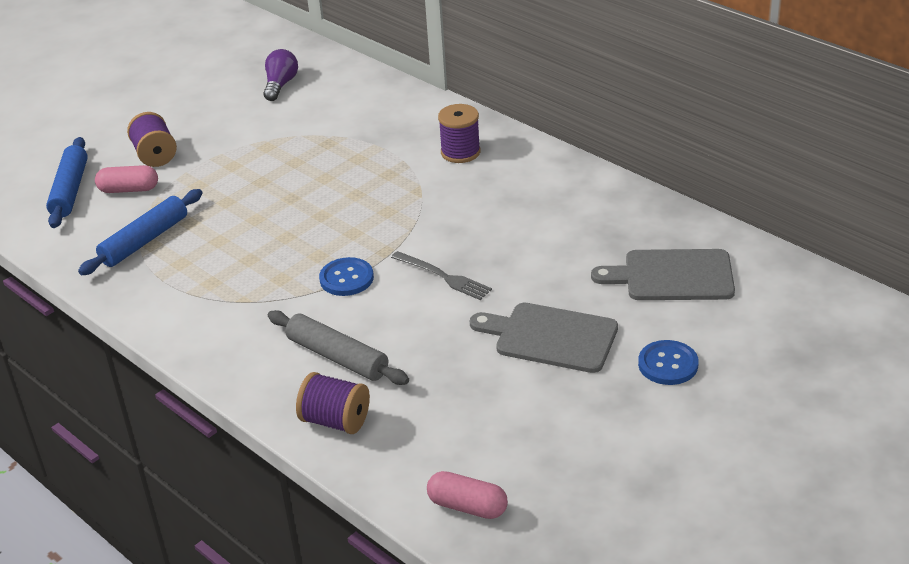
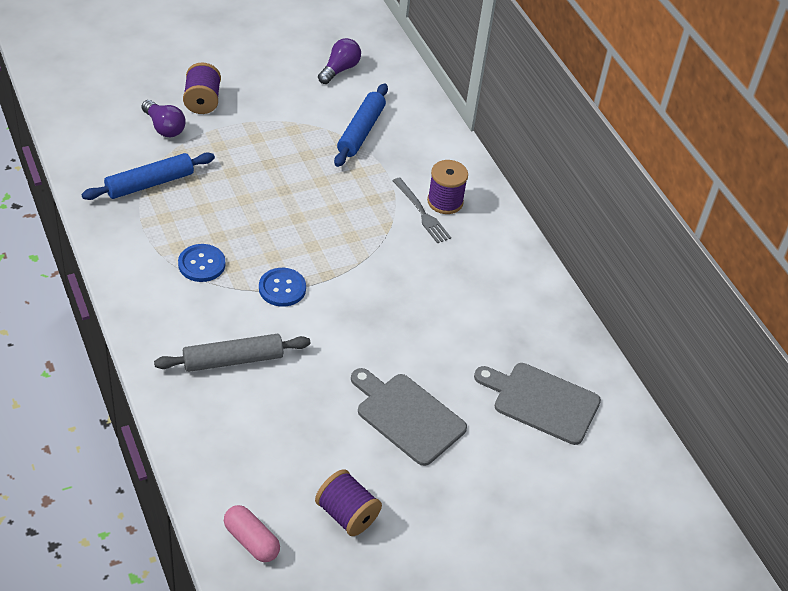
camera: 15 degrees right, 10 degrees up
blue rolling pin [46,137,88,228] -> blue rolling pin moved to [334,83,388,167]
pink capsule [95,165,158,193] -> purple light bulb [142,100,186,137]
grey rolling pin [268,310,409,385] -> grey rolling pin turned 75 degrees counterclockwise [154,334,310,372]
purple spool [296,372,370,434] -> purple spool moved to [315,469,382,536]
grey fork [391,251,492,300] -> grey fork moved to [393,177,451,244]
blue button [638,340,699,385] -> blue button moved to [178,244,225,282]

